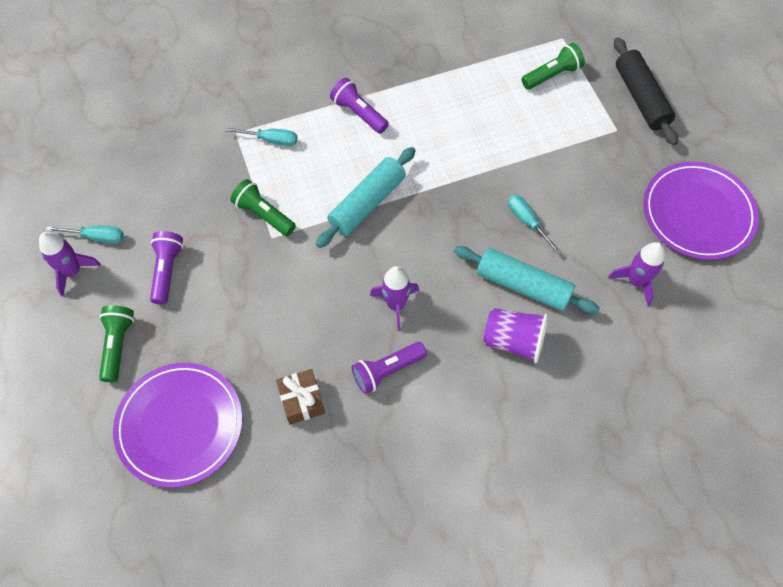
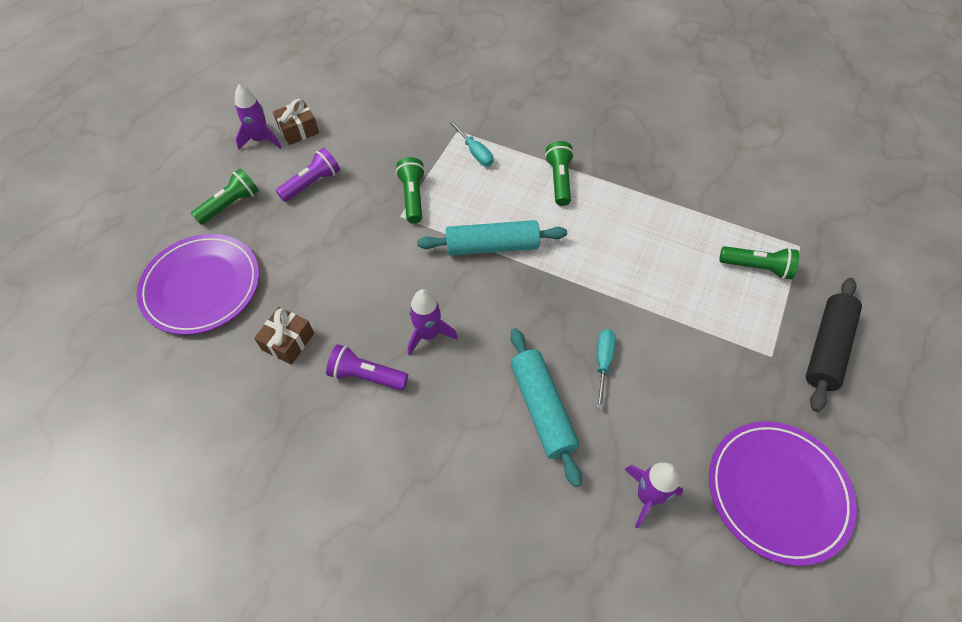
camera: 45 degrees right, 5 degrees down
turquoise screwdriver [46,225,124,243] -> brown gift [273,99,319,145]
purple flashlight [330,78,389,134] -> green flashlight [545,141,574,206]
purple cup [484,308,548,363] -> none

